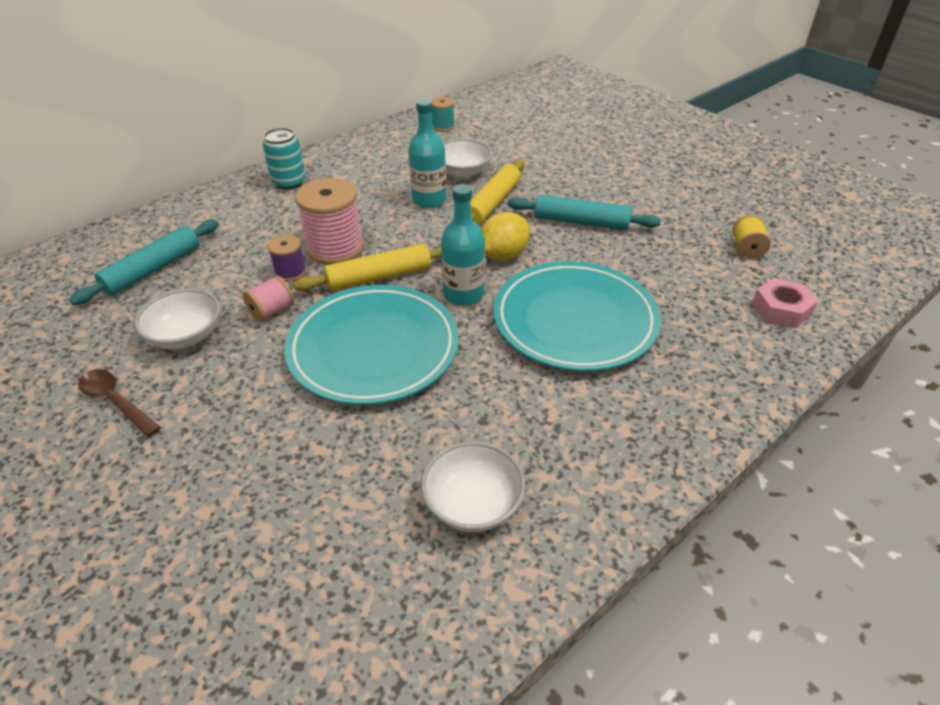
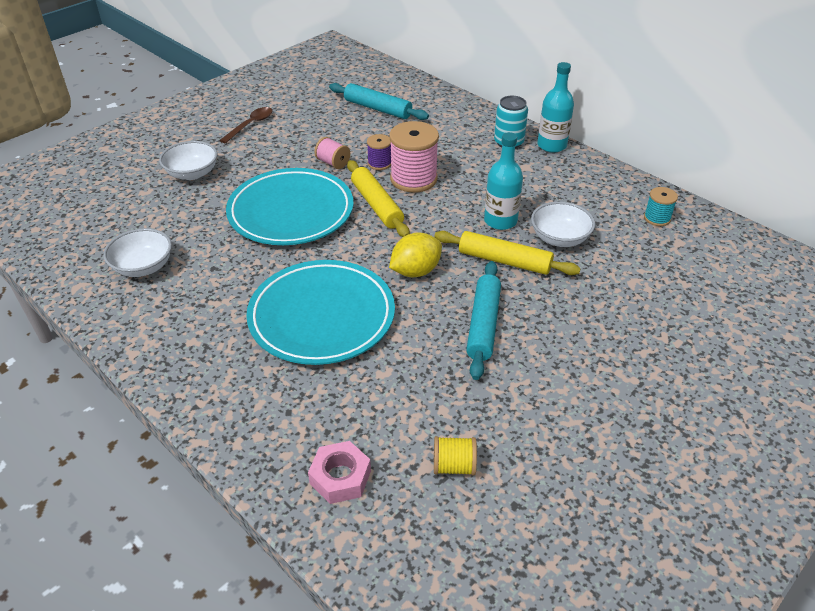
camera: 85 degrees right, 0 degrees up
white bowl [135,289,220,349] -> white bowl moved to [159,141,218,180]
turquoise bottle [441,184,485,306] -> turquoise bottle moved to [537,62,574,153]
yellow lemon [481,212,530,261] -> yellow lemon turned 75 degrees counterclockwise [389,232,442,277]

